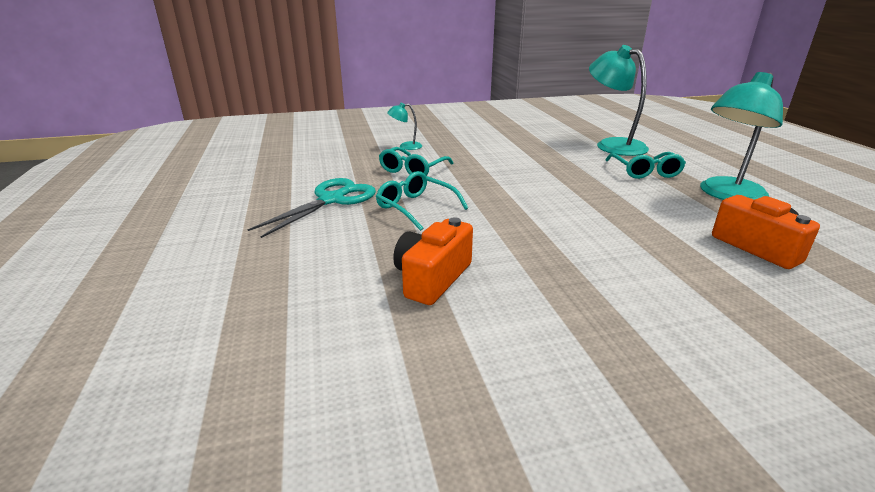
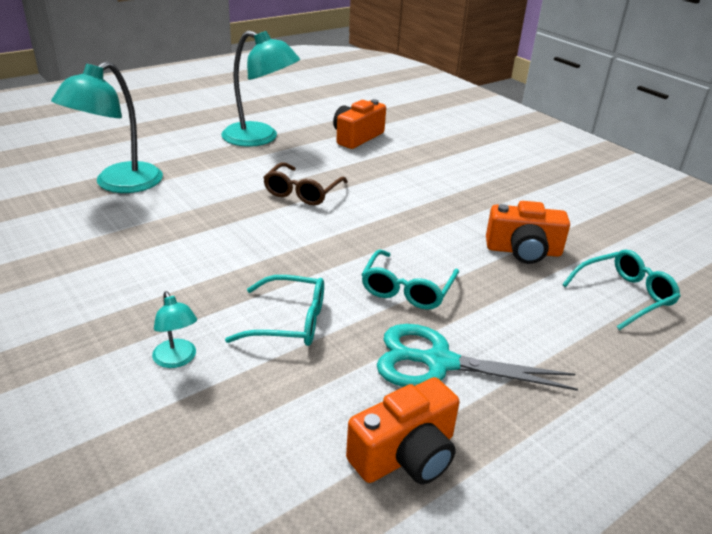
camera: 115 degrees left, 5 degrees up
turquoise glasses [606,152,686,179] -> turquoise glasses moved to [562,249,681,330]
none -> brown glasses [263,163,348,205]
none -> orange camera [346,377,460,485]

